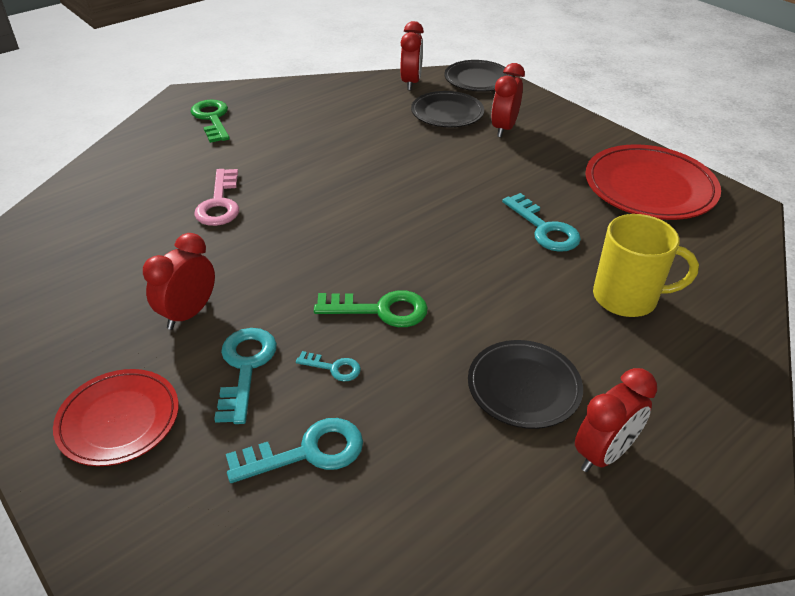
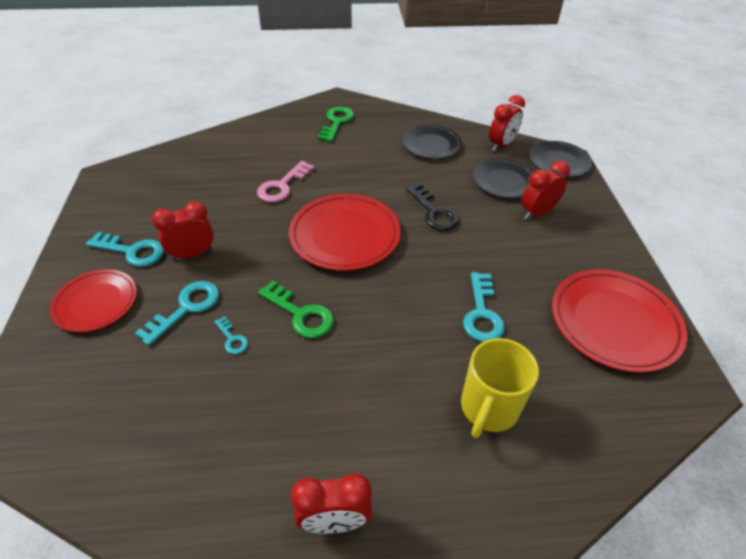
camera: 35 degrees right, 5 degrees up
turquoise key [226,418,363,483] -> turquoise key moved to [86,232,164,267]
black plate [468,340,583,429] -> black plate moved to [403,125,462,159]
yellow mug [593,214,699,317] -> yellow mug turned 75 degrees clockwise [461,338,539,438]
none -> red plate [289,194,401,271]
none -> black key [406,183,460,231]

